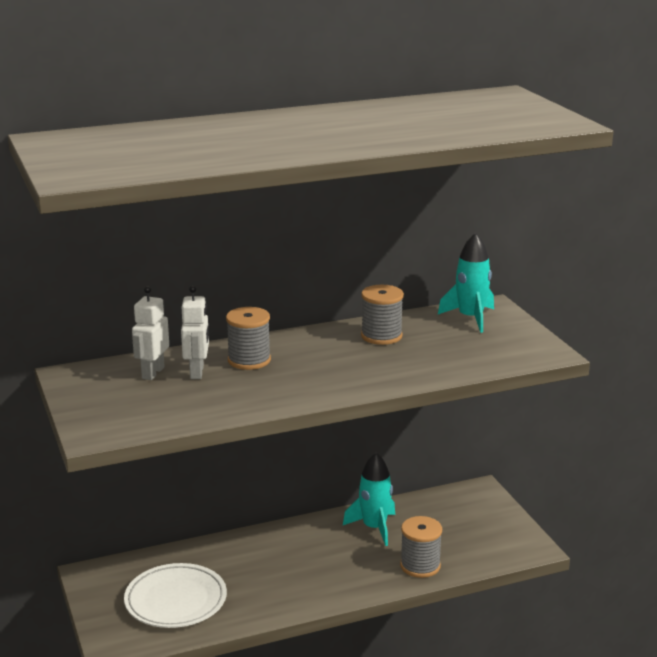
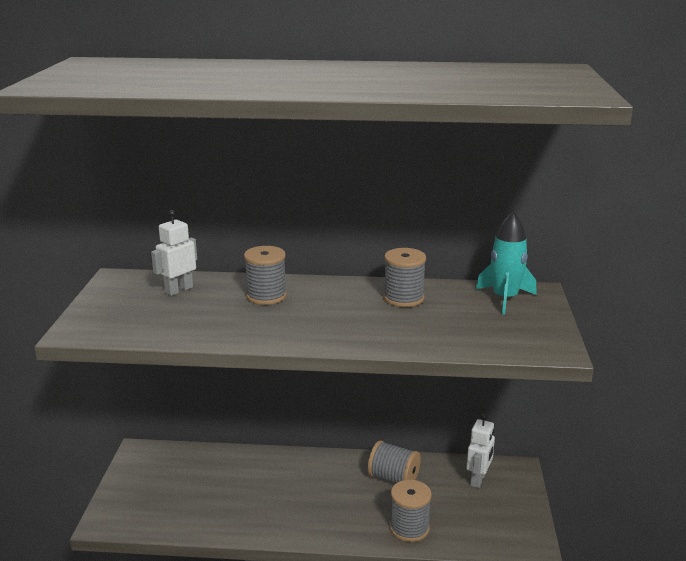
camera: 25 degrees right, 0 degrees up
white plate [124,563,227,628] -> none
white robot [181,286,209,379] -> white robot moved to [467,414,495,488]
turquoise rocket [343,453,395,546] -> grey spool [368,441,421,483]

